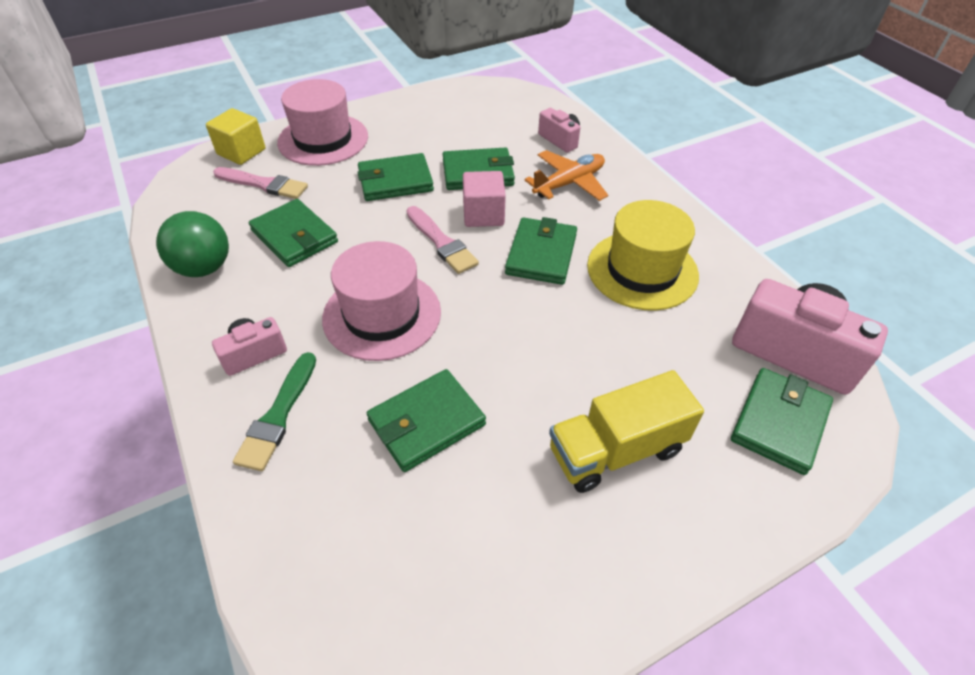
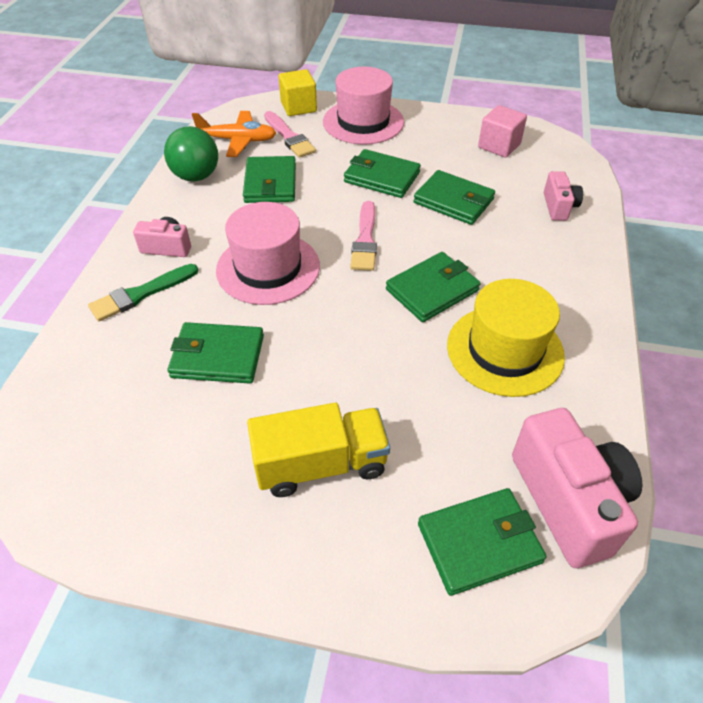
camera: 40 degrees right, 0 degrees up
pink cube [463,171,506,227] -> pink cube moved to [478,105,527,158]
orange plane [524,150,608,201] -> orange plane moved to [192,111,276,157]
yellow truck [549,370,704,493] -> yellow truck turned 150 degrees clockwise [247,403,390,497]

